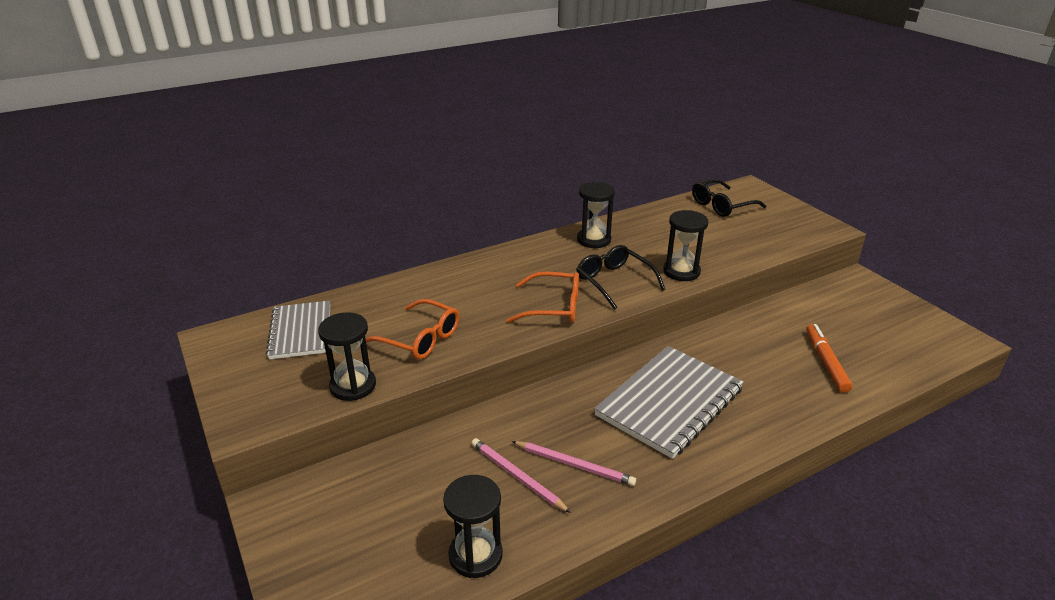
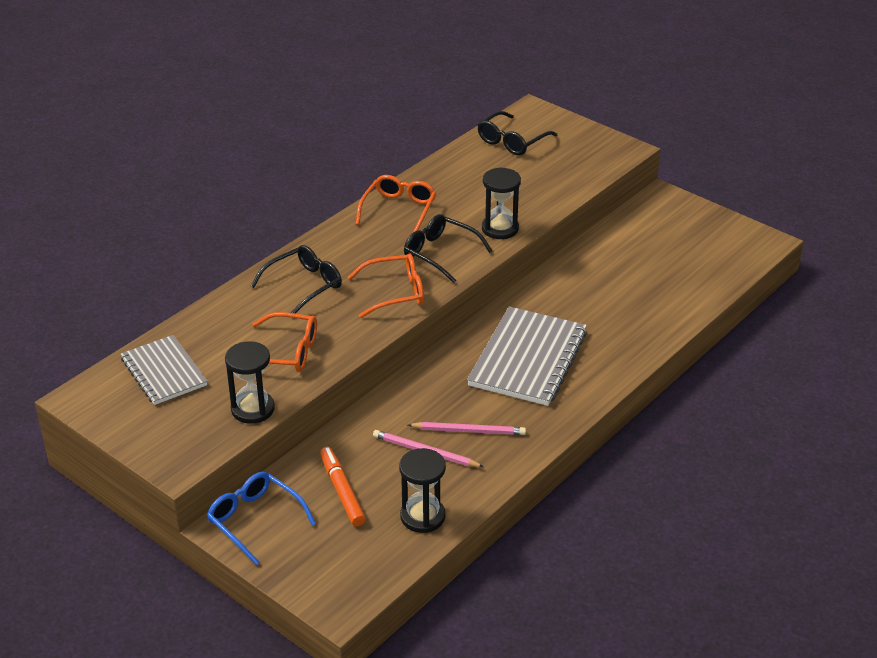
camera: 20 degrees left, 5 degrees up
black hourglass [577,182,615,248] -> orange glasses [356,175,436,232]
orange marker [806,324,853,393] -> orange marker moved to [320,447,366,526]
none -> blue glasses [207,472,316,566]
none -> black glasses [251,245,342,314]

